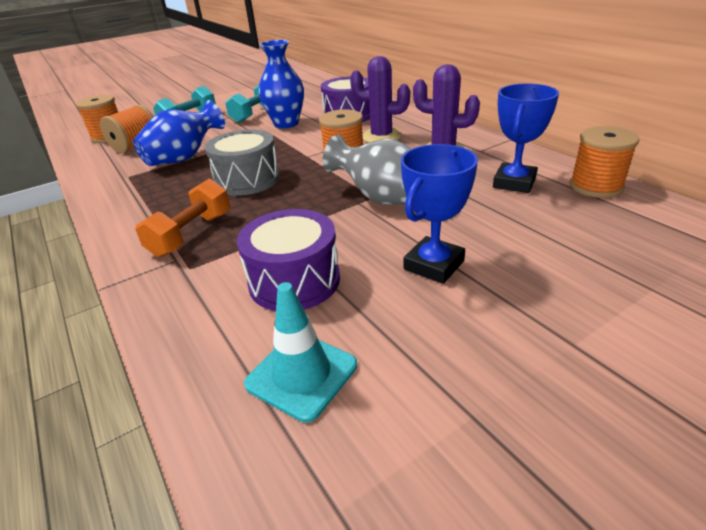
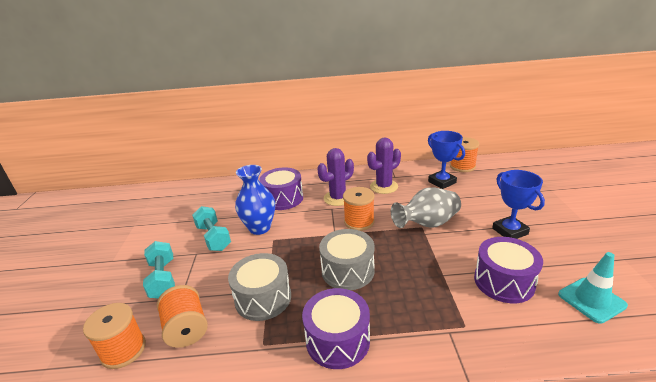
camera: 60 degrees left, 5 degrees down
blue vase [133,100,225,166] -> grey drum [228,253,291,321]
orange dumbbell [135,179,230,257] -> none
none -> purple drum [302,288,370,369]

